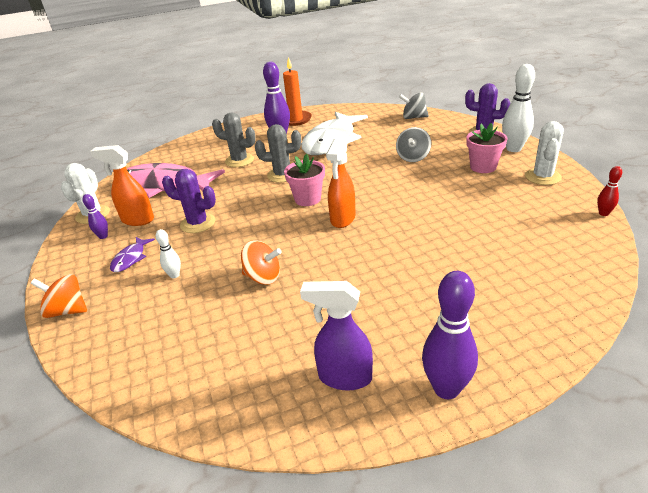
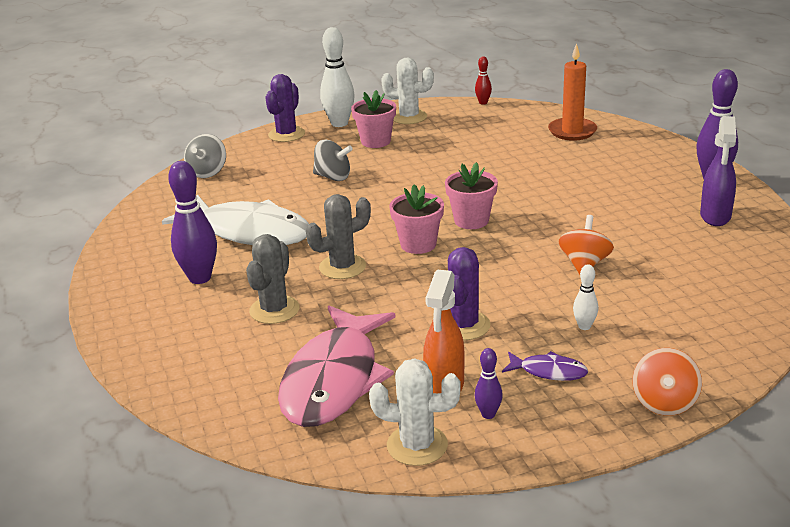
camera: 90 degrees left, 5 degrees down
grey cactus [255,124,301,183] -> grey cactus turned 60 degrees clockwise [306,194,371,279]
orange candle [283,57,312,126] -> orange candle moved to [548,43,597,141]
orange spray bottle [326,138,355,228] -> pink flower pot [445,162,498,229]

